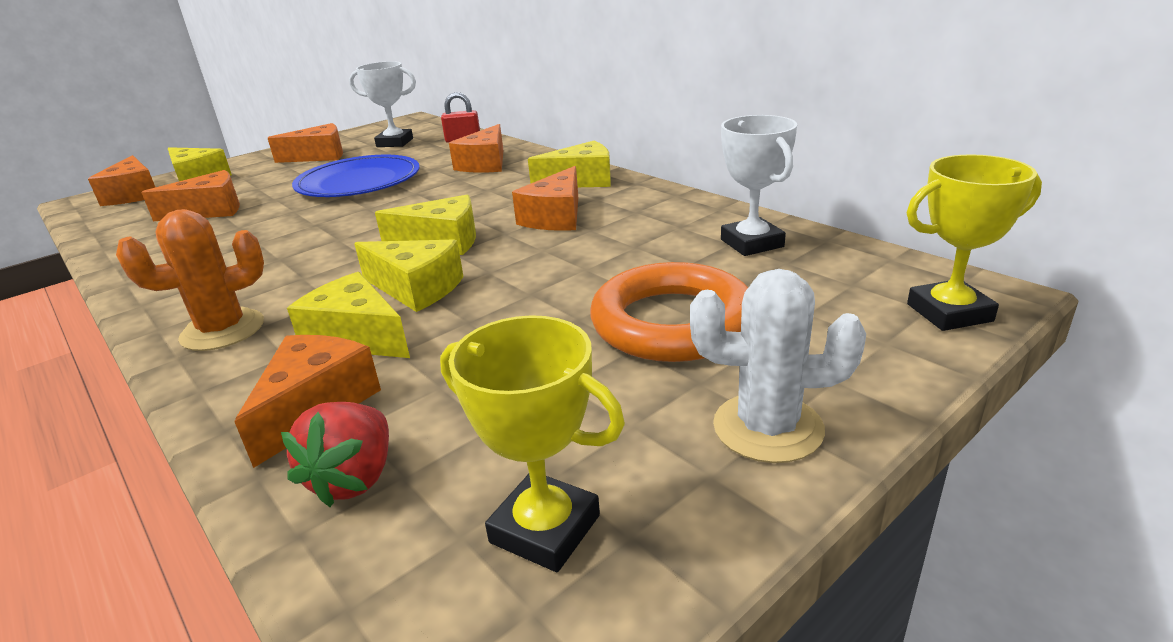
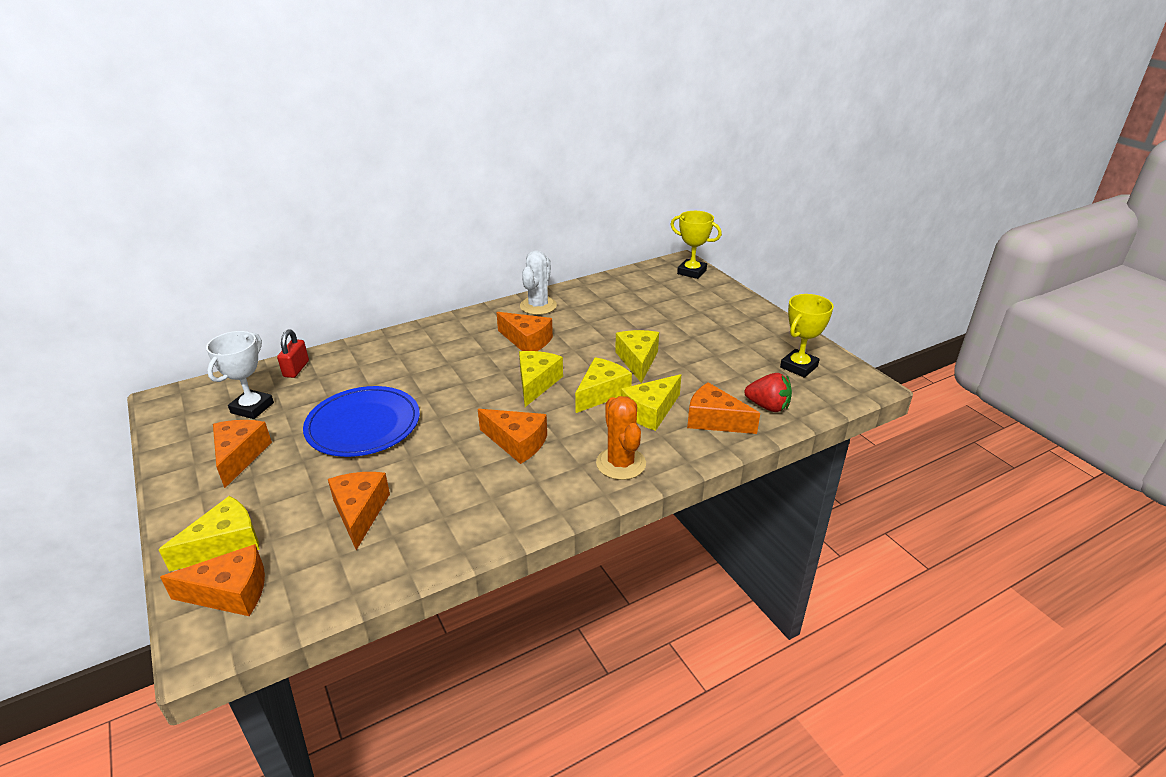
camera: 80 degrees left, 5 degrees up
orange cheese [449,124,504,173] -> orange cheese moved to [478,409,547,464]
yellow cheese [528,141,611,187] -> yellow cheese moved to [615,330,659,383]
orange ring [590,262,748,362] -> none
white cactus [690,269,866,463] -> white cactus moved to [520,251,557,315]
white trophy [721,115,797,256] -> none
yellow trophy [907,154,1042,331] -> yellow trophy turned 60 degrees counterclockwise [670,211,722,279]

